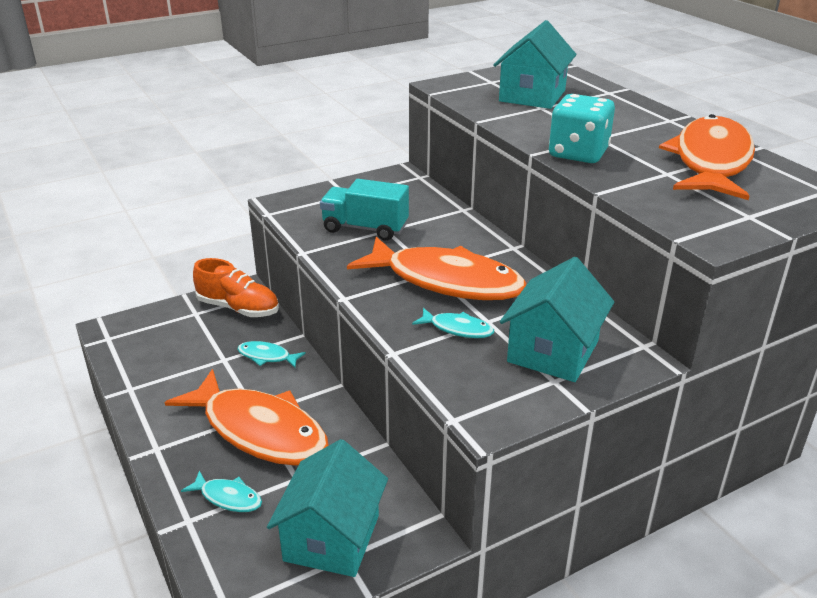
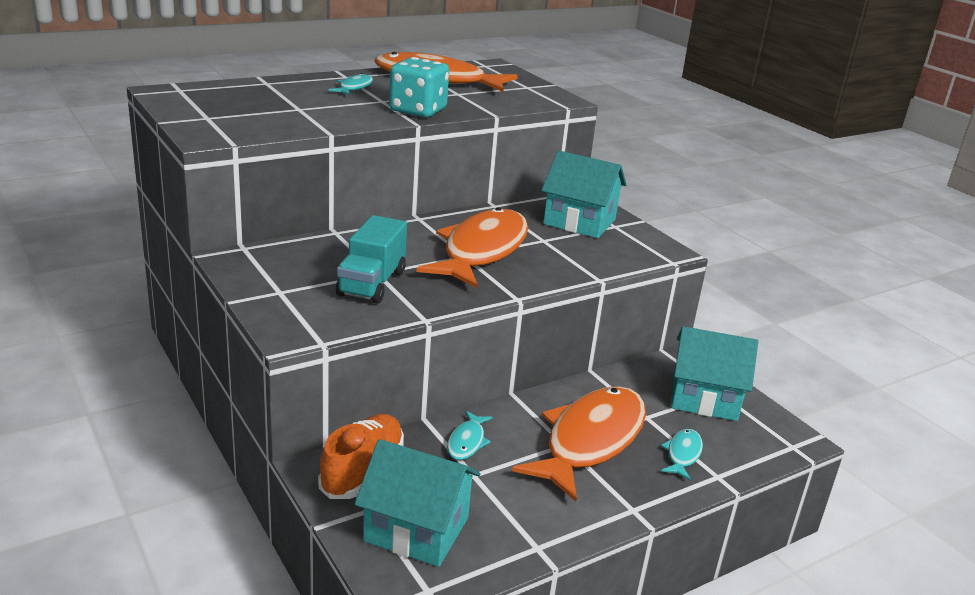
camera: 95 degrees left, 5 degrees down
turquoise fish [412,308,494,338] -> turquoise fish moved to [329,73,373,95]
turquoise house [493,20,577,109] -> turquoise house moved to [355,439,480,567]

